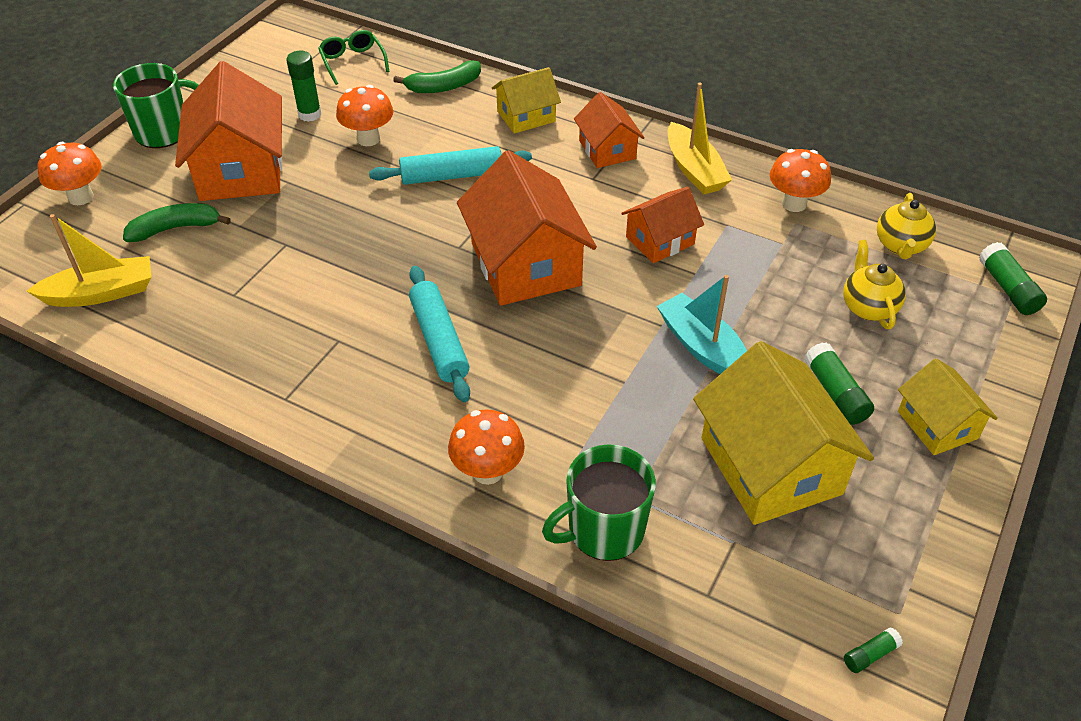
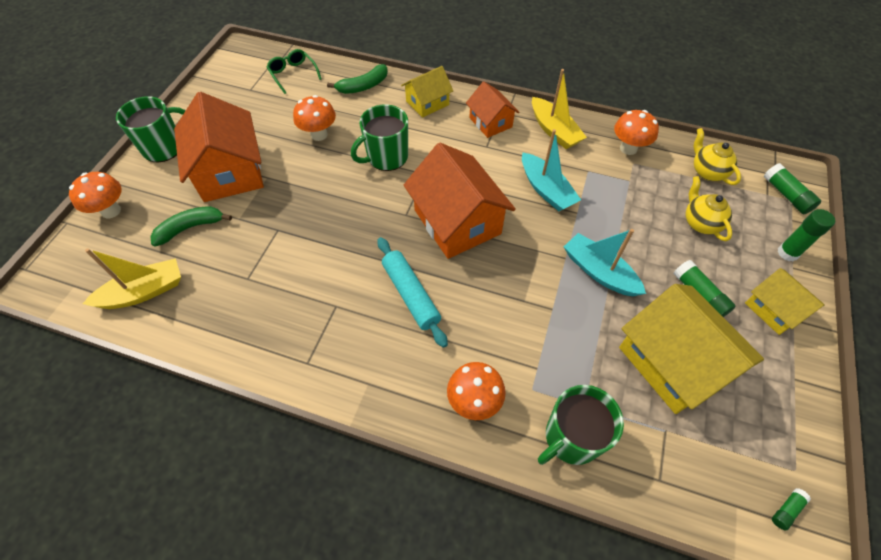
camera: 10 degrees left, 10 degrees up
green glue stick [286,51,322,122] -> green glue stick moved to [777,209,835,261]
turquoise rolling pin [369,146,532,185] -> green mug [351,104,408,171]
orange house [621,187,704,263] -> turquoise boat [522,129,581,211]
yellow teapot [877,193,936,259] -> yellow teapot turned 150 degrees clockwise [693,128,741,185]

